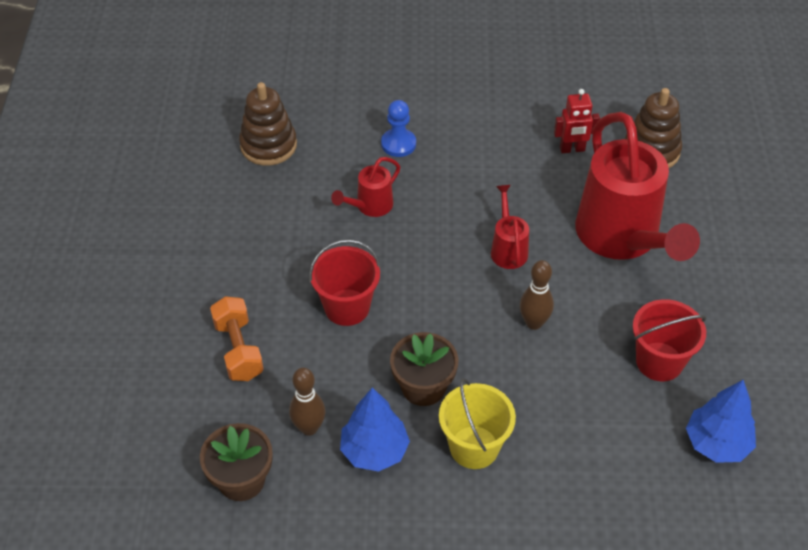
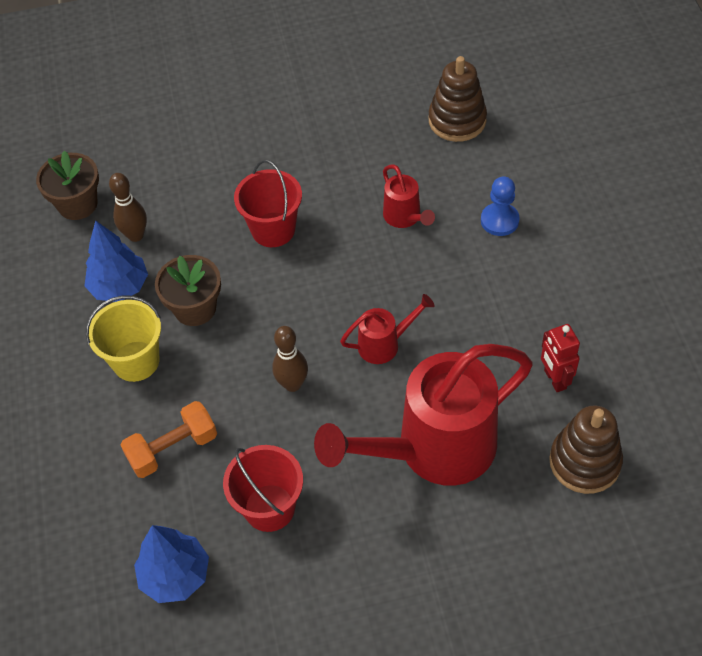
camera: 80 degrees right, 5 degrees up
orange dumbbell [210,296,264,381] -> orange dumbbell moved to [121,401,217,478]
red watering can [331,157,400,217] -> red watering can turned 150 degrees counterclockwise [383,164,435,228]

